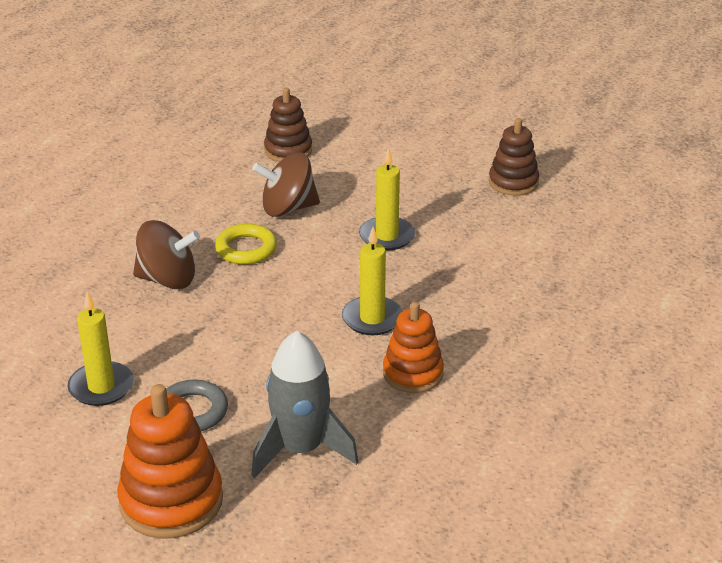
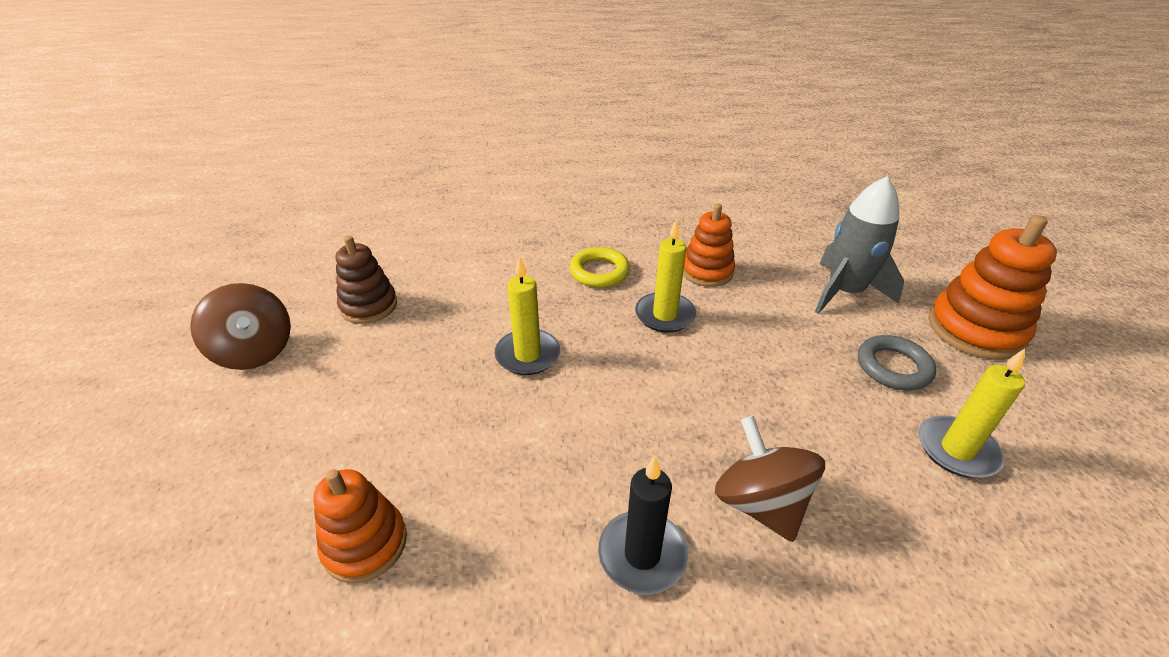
camera: 120 degrees left, 5 degrees up
yellow ring [215,224,277,265] -> yellow ring moved to [570,247,630,288]
brown spinning top [252,152,320,217] -> brown spinning top moved to [190,283,291,370]
brown stacking toy [264,88,312,162] -> orange stacking toy [313,469,407,584]
none -> black candle [598,456,688,595]

